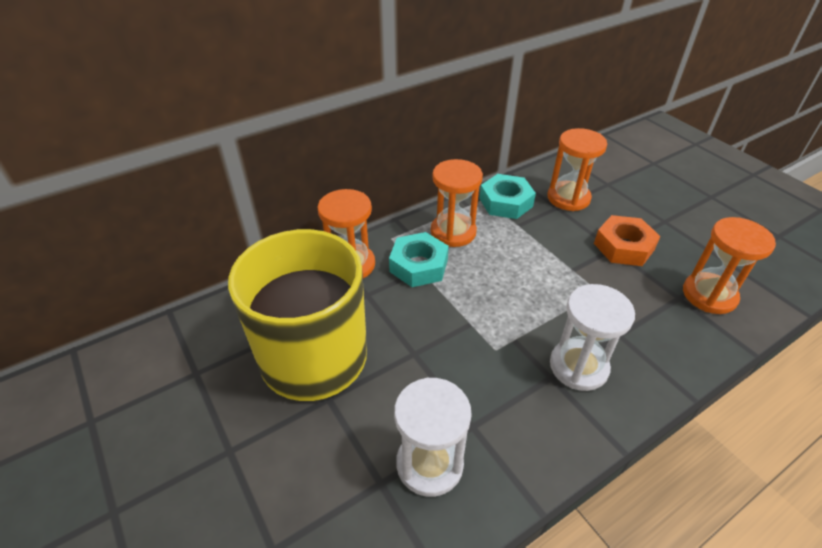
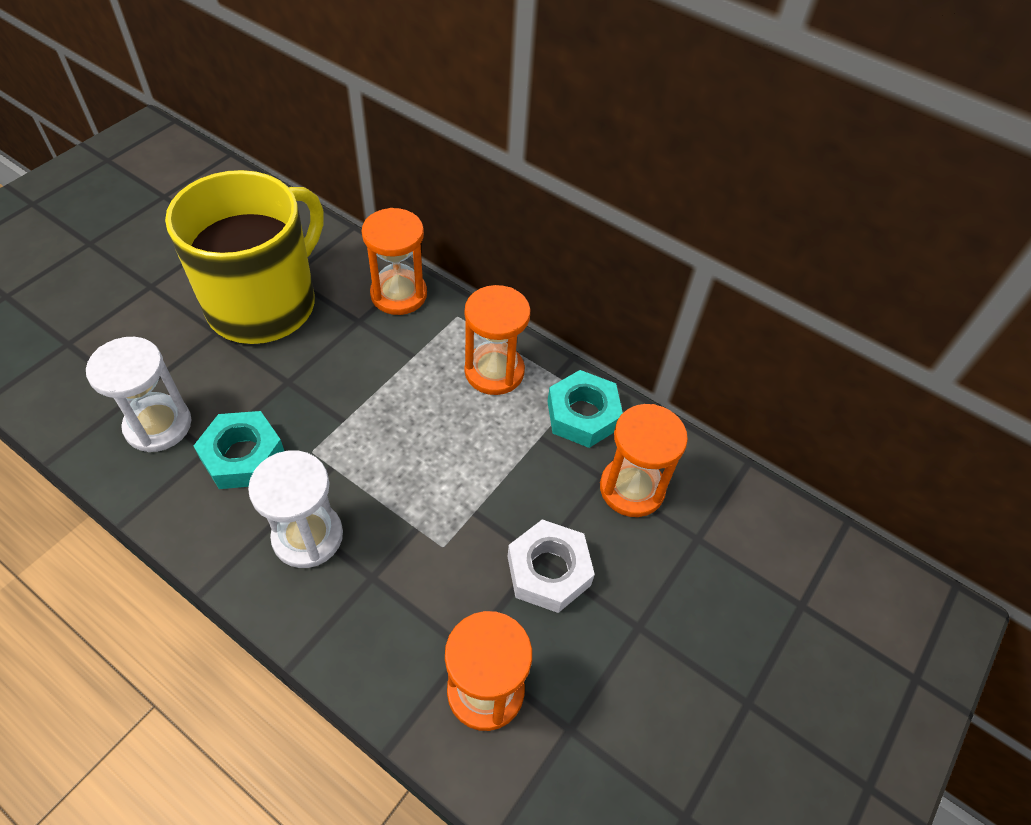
camera: 65 degrees right, 10 degrees up
turquoise nut [389,232,449,287] -> turquoise nut moved to [194,411,284,489]
orange nut [594,215,661,266] -> white nut [507,519,595,613]

